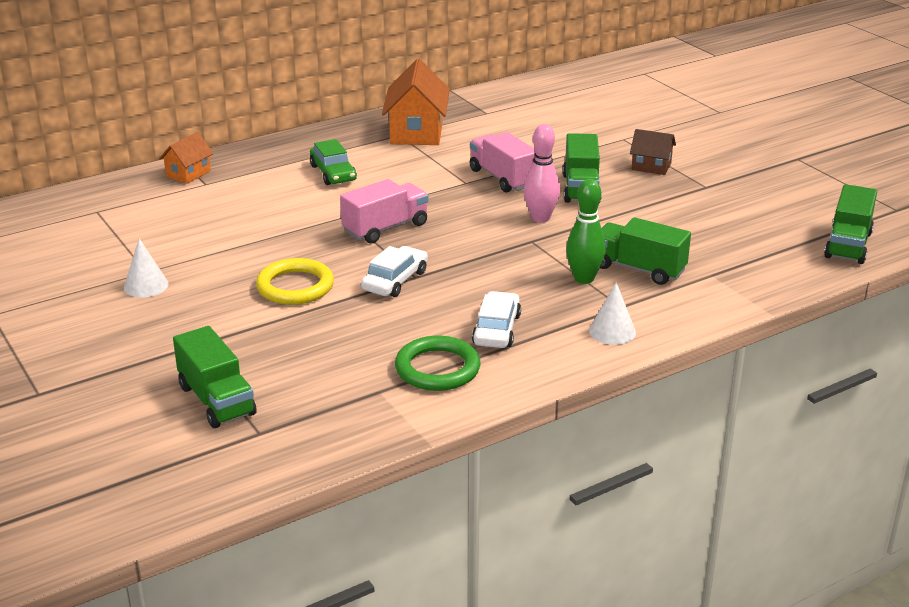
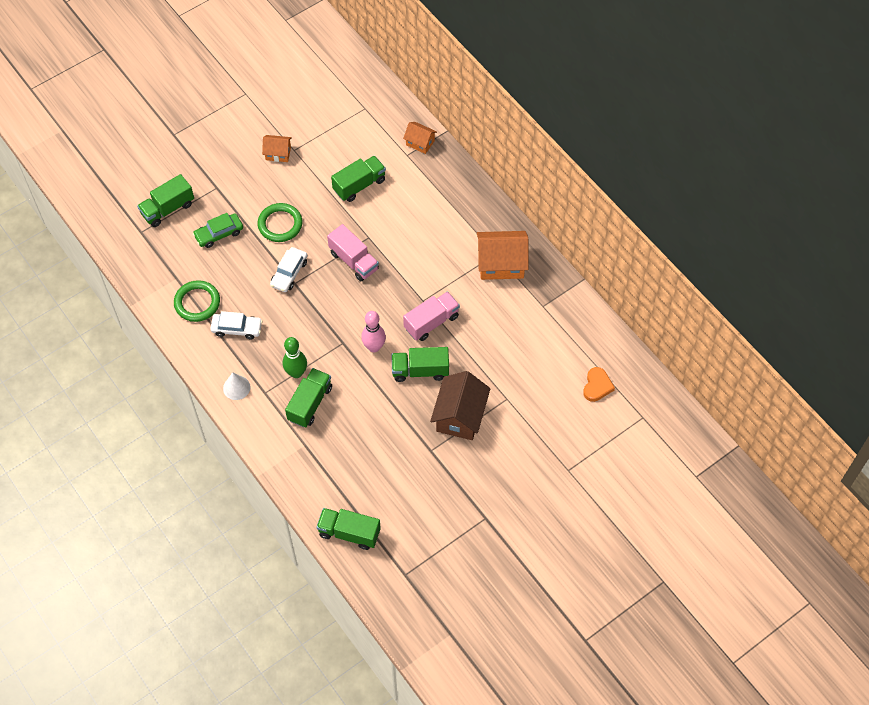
camera: 85 degrees right, 30 degrees up
white cone [124,238,169,297] -> orange house [262,135,292,162]
yellow ring [256,258,334,305] -> green ring [257,203,303,242]
green car [310,139,357,185] -> green car moved to [193,213,243,248]
white car [361,246,428,297] -> white car turned 90 degrees clockwise [270,247,308,292]
brown house [630,129,676,175] -> brown house [430,371,490,440], size x1.81
none -> green truck [331,156,386,202]
none -> orange heart [583,367,615,402]

